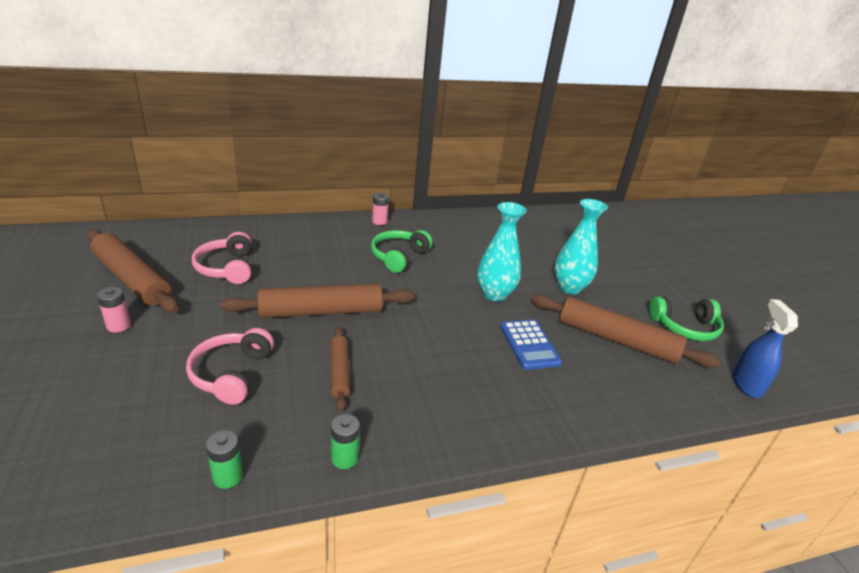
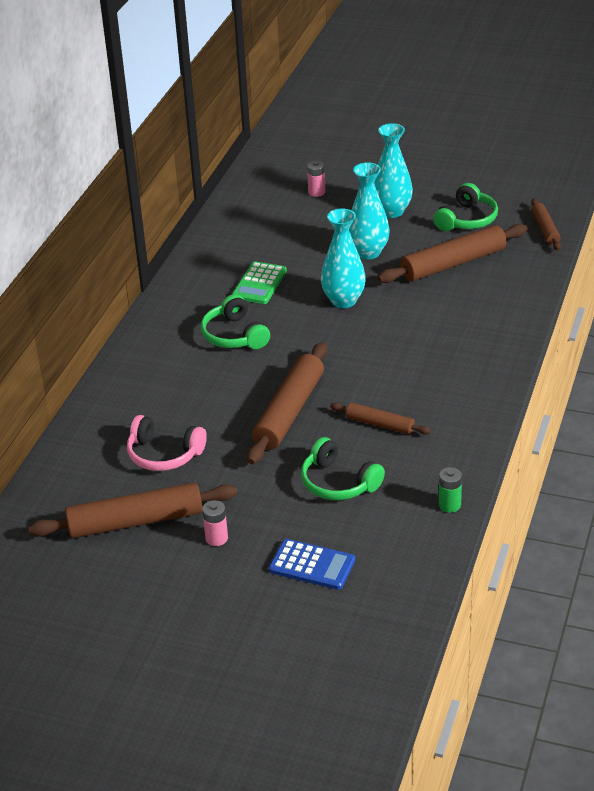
camera: 50 degrees left, 5 degrees up
pink headphones [186,328,274,404] -> green headphones [301,437,385,500]
green battery [331,414,360,469] -> none
pink battery [372,193,389,225] -> pink battery moved to [307,160,325,197]
blue calculator [500,320,562,370] -> blue calculator moved to [269,539,355,590]
blue spray bottle [732,299,798,398] -> brown rolling pin [531,198,561,250]
none -> green calculator [232,261,287,304]
none -> turquoise vase [374,123,413,218]

